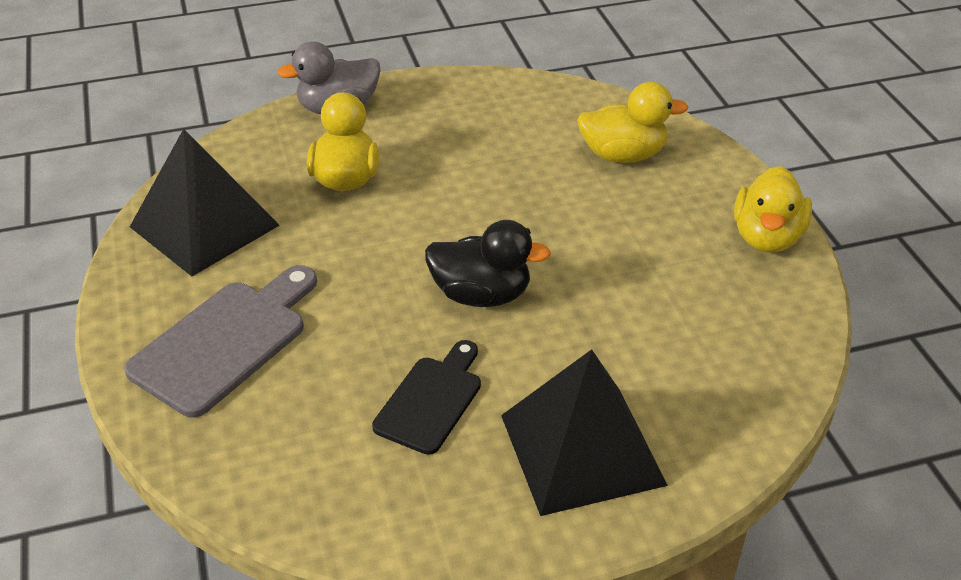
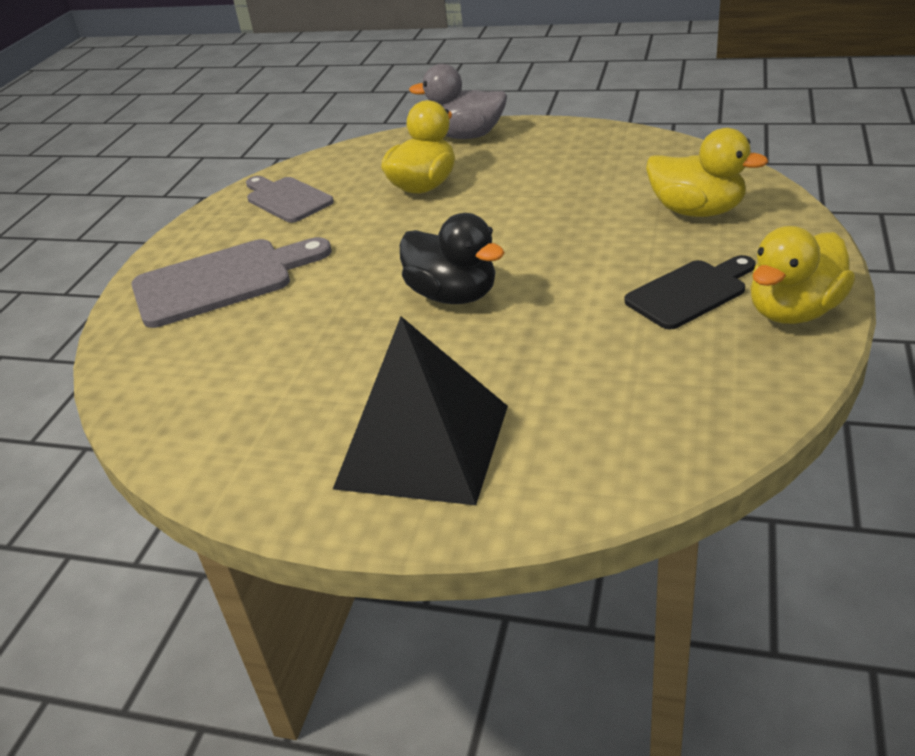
camera: 35 degrees right, 5 degrees down
black pyramid [130,129,280,276] -> grey cutting board [246,176,334,223]
black cutting board [372,340,481,455] -> black cutting board moved to [625,255,756,330]

